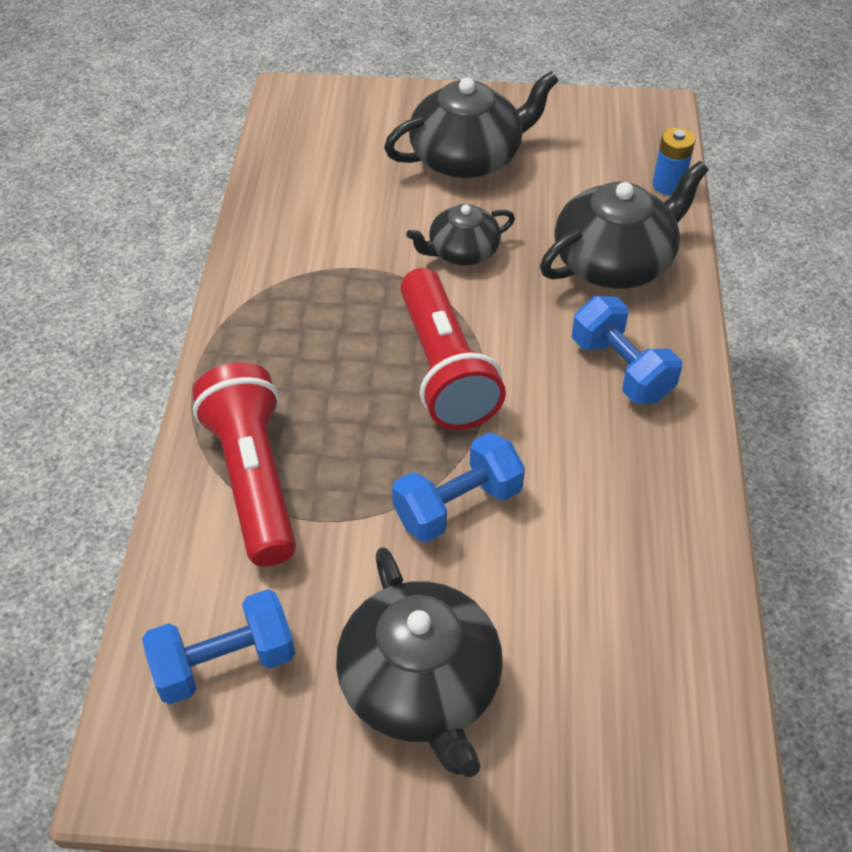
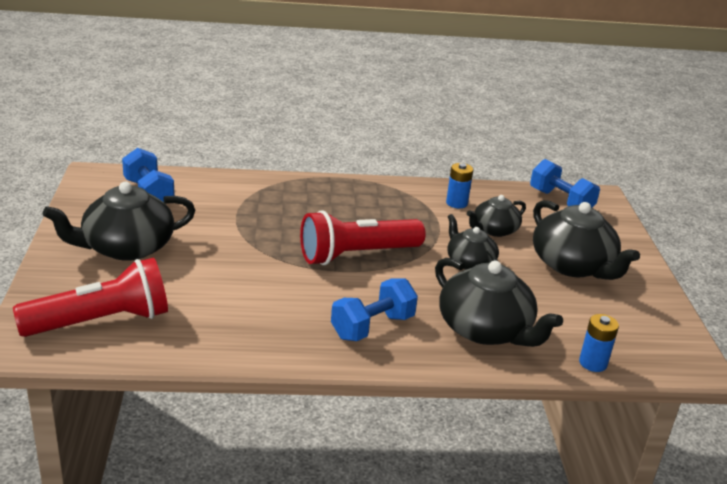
camera: 80 degrees right, 20 degrees down
red flashlight [192,362,296,566] -> red flashlight moved to [13,258,168,337]
blue dumbbell [392,432,525,542] -> blue dumbbell moved to [530,159,600,208]
none -> blue battery [446,163,473,208]
none -> black teapot [467,195,526,237]

